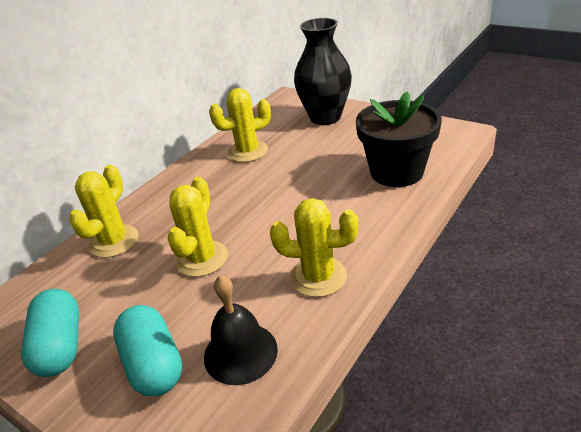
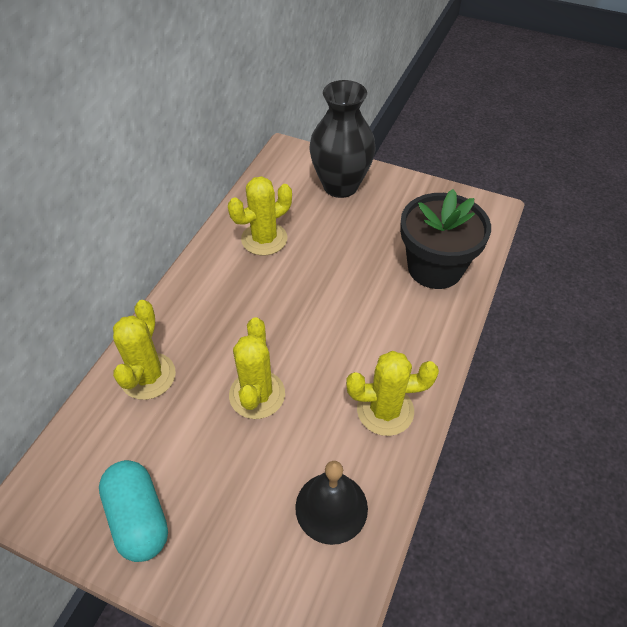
camera: 15 degrees left, 15 degrees up
turquoise capsule [113,305,182,396] -> none

